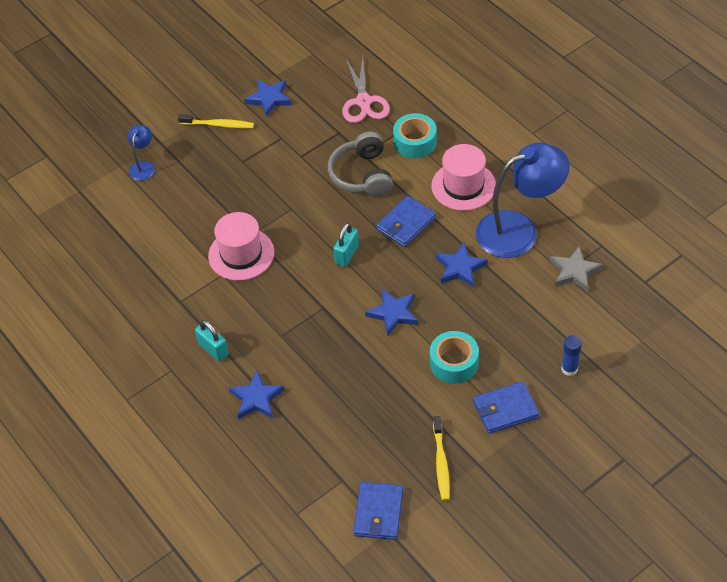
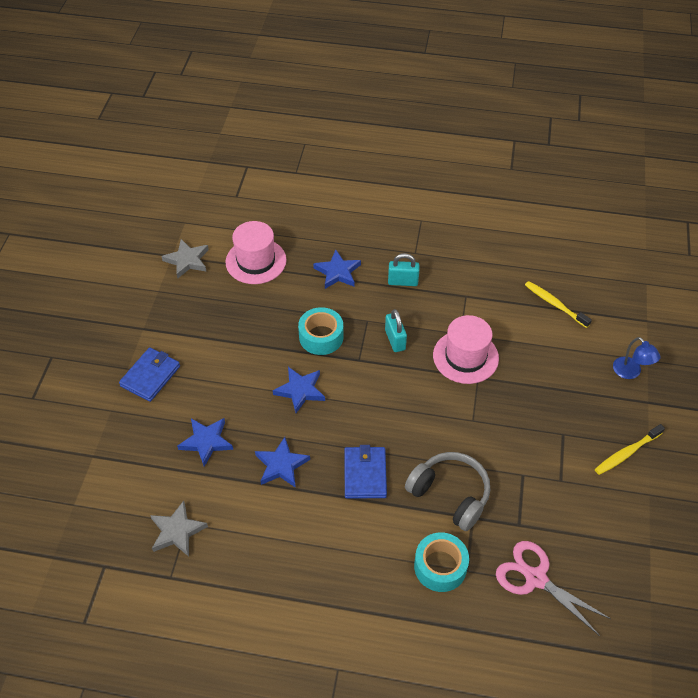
camera: 135 degrees right, 0 degrees up
blue star [244,79,292,117] -> blue star moved to [177,418,233,467]
turquoise padlock [333,223,359,267] -> turquoise padlock moved to [385,309,407,352]
blue wallet [353,482,403,540] -> grey star [161,239,209,279]
turquoise tape [430,331,479,384] -> turquoise tape moved to [298,307,343,355]
pink hat [431,144,496,211] -> pink hat moved to [225,221,286,284]
yellow toothbrush [433,416,450,501] -> yellow toothbrush moved to [525,281,592,328]
blue lamp [476,143,570,258] -> none
blue glue stick [561,335,582,376] -> none

